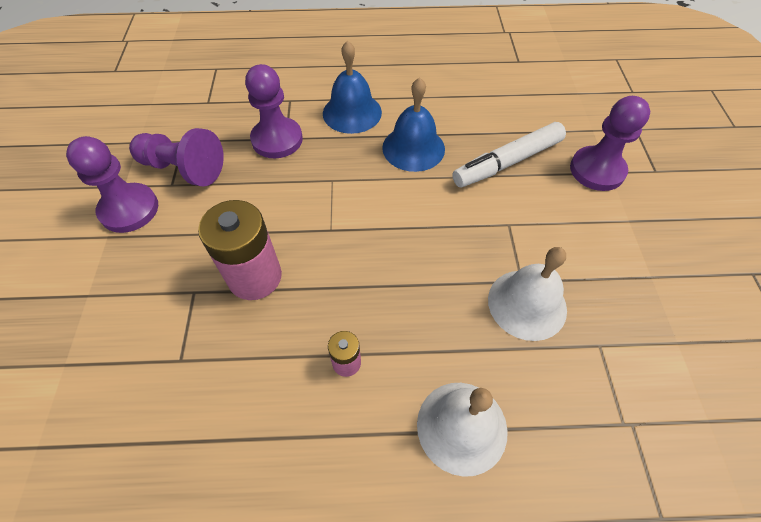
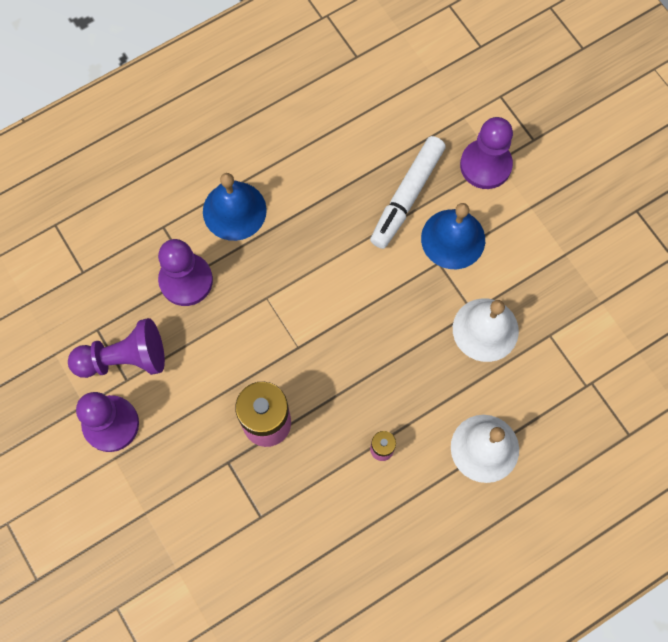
camera: 30 degrees left, 15 degrees up
blue bell [382,77,445,172] -> blue bell moved to [421,203,485,269]

